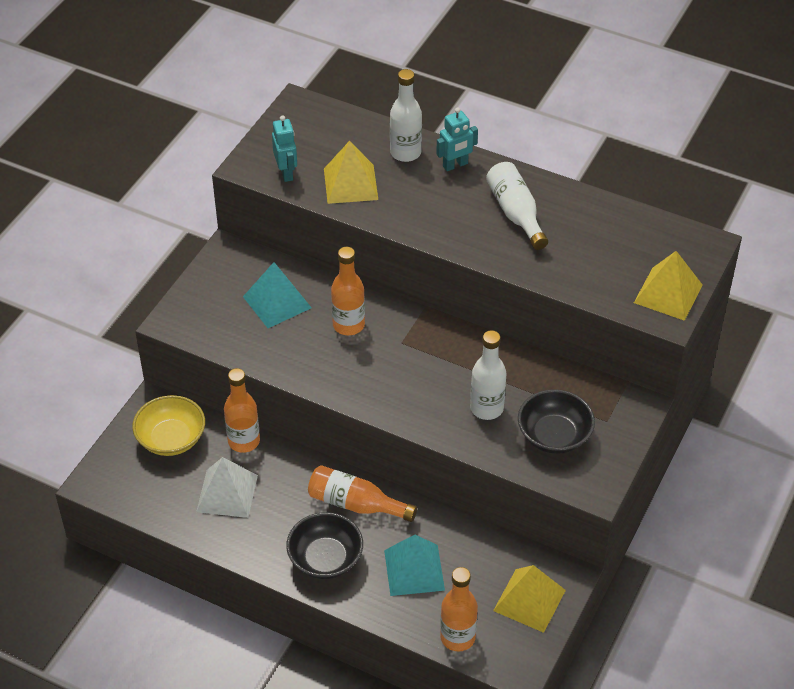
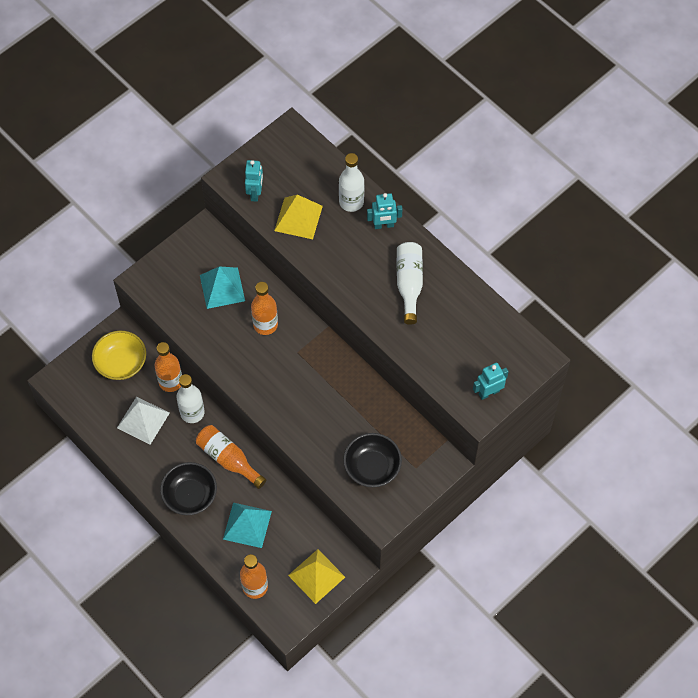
camera: 20 degrees right, 15 degrees up
white bottle [470,330,507,420] -> white bottle moved to [176,374,205,423]
yellow pyramid [634,251,703,321] -> turquoise robot [473,363,509,400]

